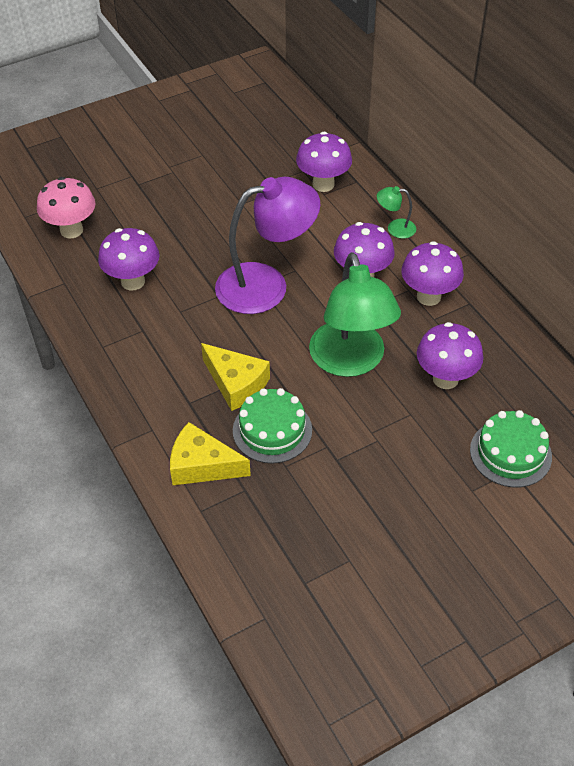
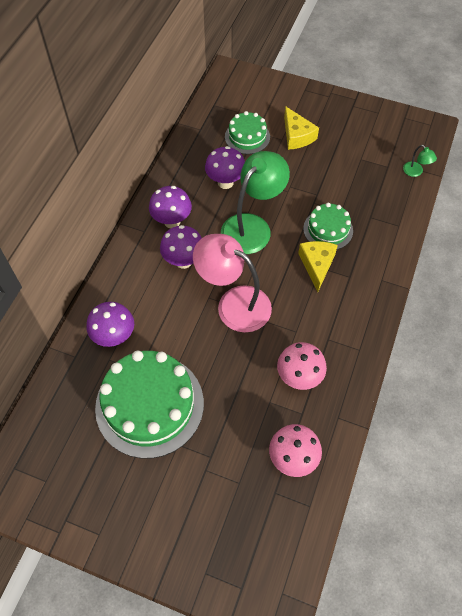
camera: 130 degrees left, 10 degrees up
purple mushroom [98,228,160,291] -> pink mushroom [277,342,327,390]
yellow cheese [170,422,251,485] -> yellow cheese moved to [284,106,319,150]
purple lamp [215,177,320,314] -> pink lamp [193,234,272,333]
green lamp [377,186,416,239] -> green lamp moved to [403,145,437,177]
none -> green cake [95,351,204,459]

